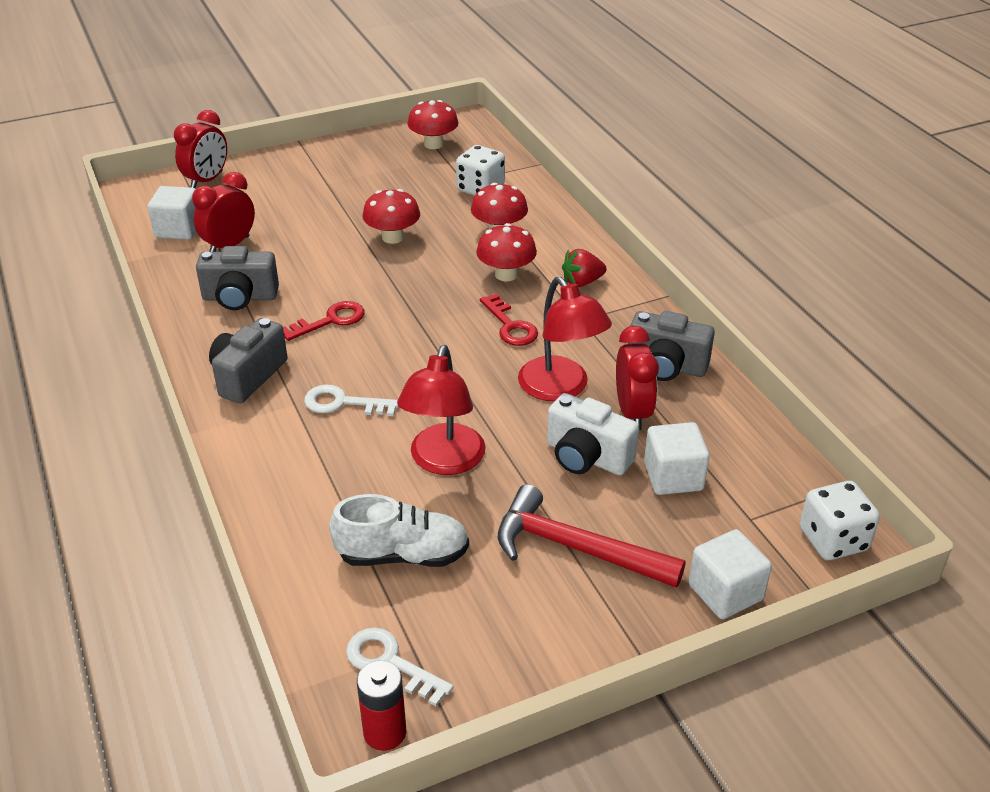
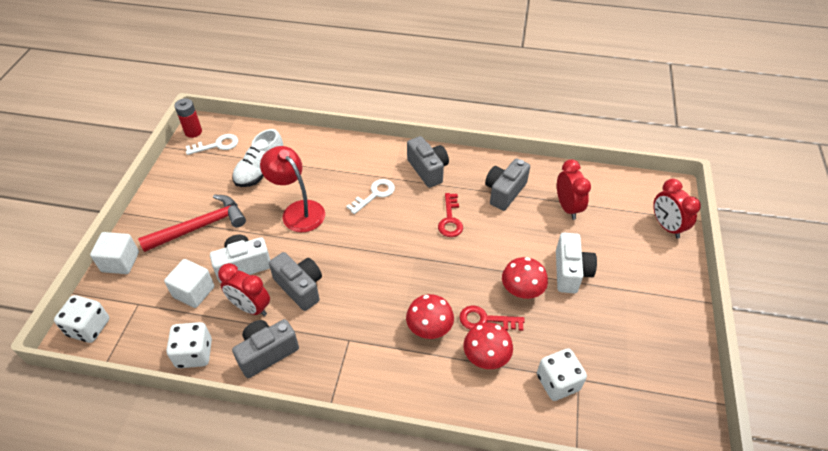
camera: 125 degrees right, 10 degrees up
white cube [147,186,196,240] -> none
red mushroom [407,100,458,149] -> none
red key [480,294,538,346] -> red key moved to [459,305,525,331]
red lamp [518,277,612,401] -> grey camera [269,252,322,311]
red strawberry [562,249,607,287] -> none
none -> white dice [167,322,212,368]
none -> white camera [556,233,597,293]

